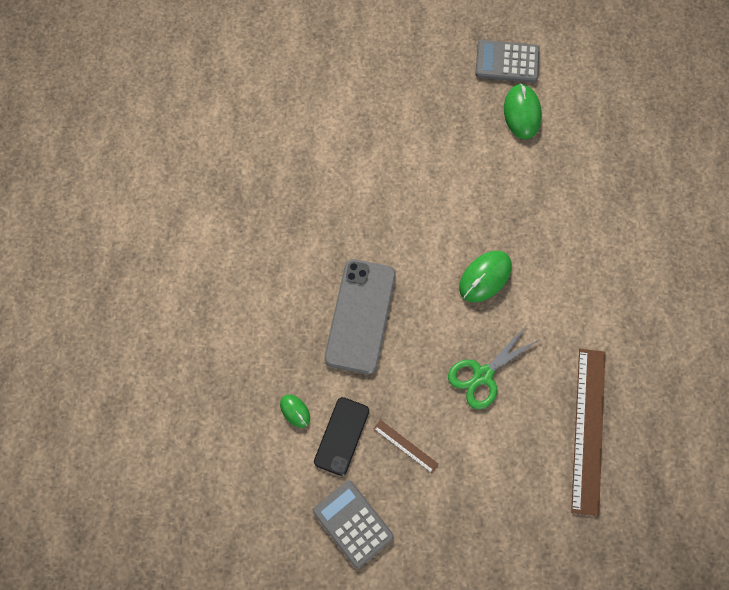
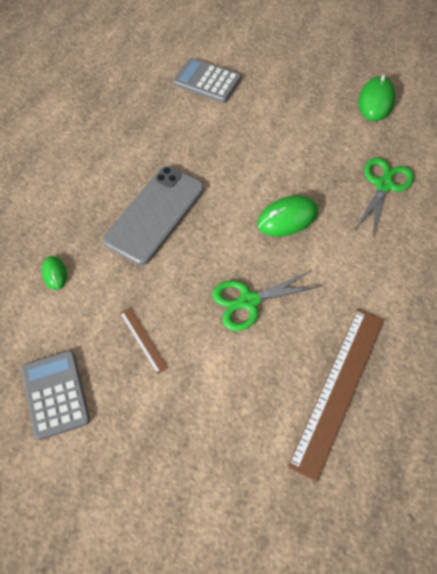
camera: 20 degrees right, 10 degrees down
black phone [314,397,369,476] -> none
grey calculator [475,40,540,83] -> grey calculator moved to [173,58,241,103]
none -> green scissors [354,158,414,238]

